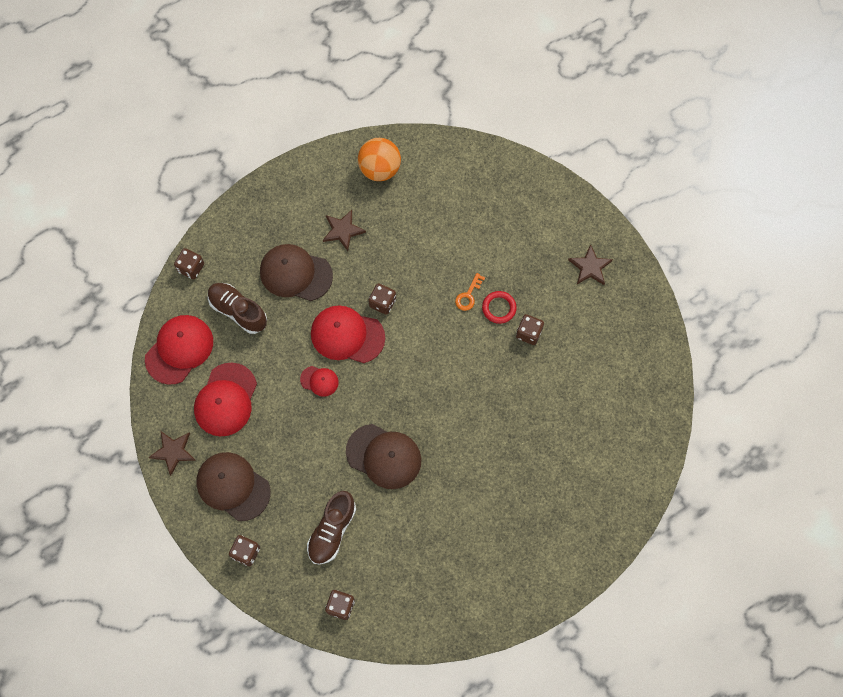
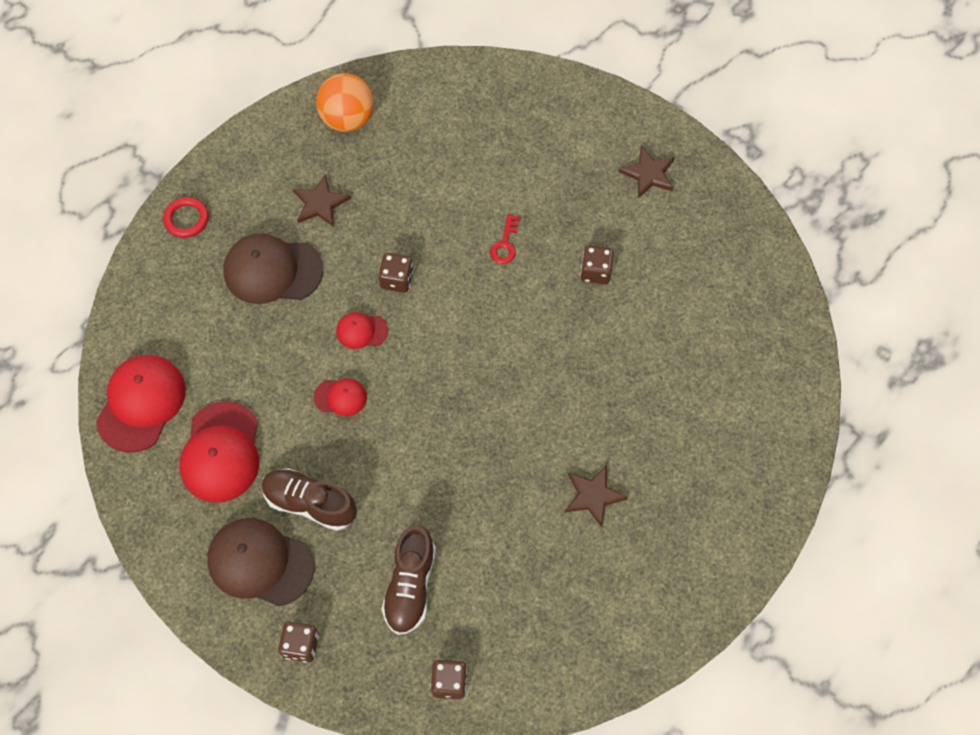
camera: 15 degrees left, 5 degrees down
brown star [149,431,196,476] -> brown star moved to [565,465,628,528]
brown dice [174,248,204,279] -> none
brown shoe [208,283,267,334] -> brown shoe moved to [261,468,357,531]
red cap [311,305,385,363] -> red cap [336,312,388,349], size x0.51
brown cap [346,424,421,489] -> none
orange key [455,273,485,311] -> red key [490,214,520,264]
red ring [482,291,517,324] -> red ring moved to [163,197,209,238]

